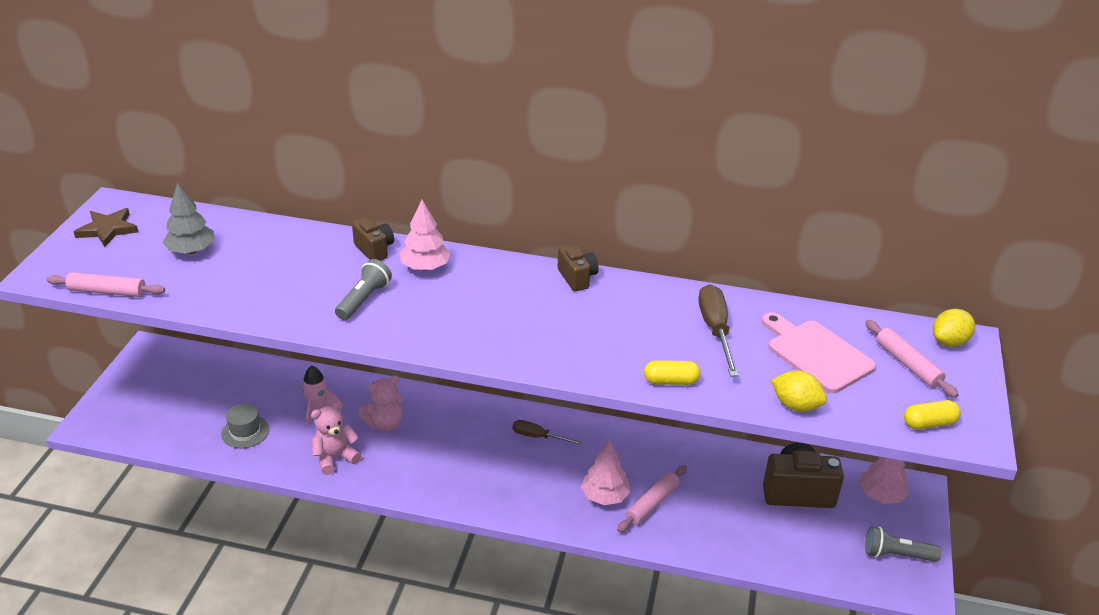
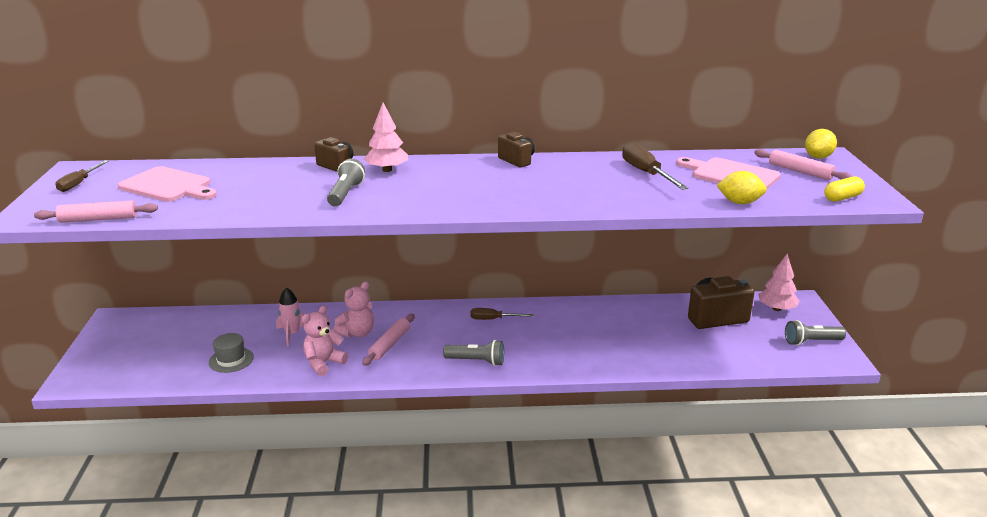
camera: 15 degrees left, 10 degrees down
brown star [74,208,138,247] -> brown screwdriver [55,160,109,192]
grey tree [162,182,215,254] -> pink cutting board [117,166,217,202]
pink tree [581,441,631,505] -> none
pink rolling pin [617,465,687,533] -> pink rolling pin moved to [362,314,415,366]
yellow capsule [644,360,701,385] -> none
none -> grey flashlight [443,340,504,366]

